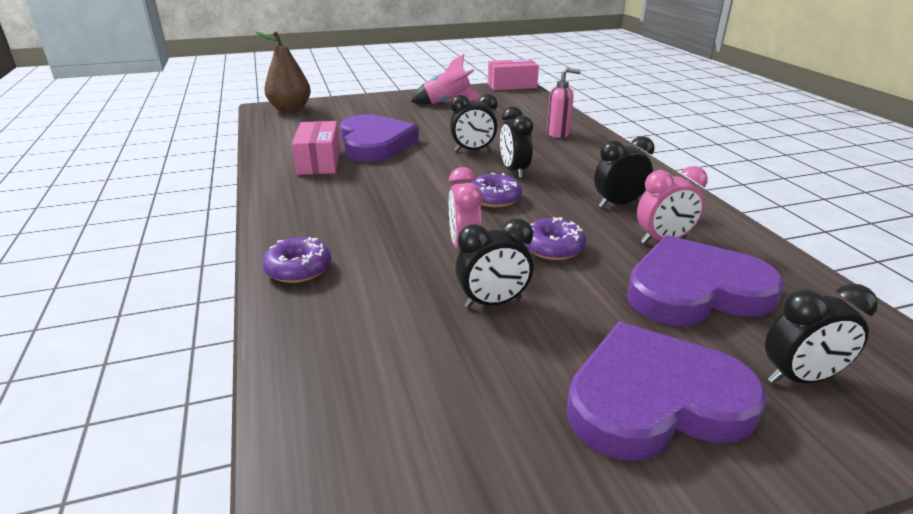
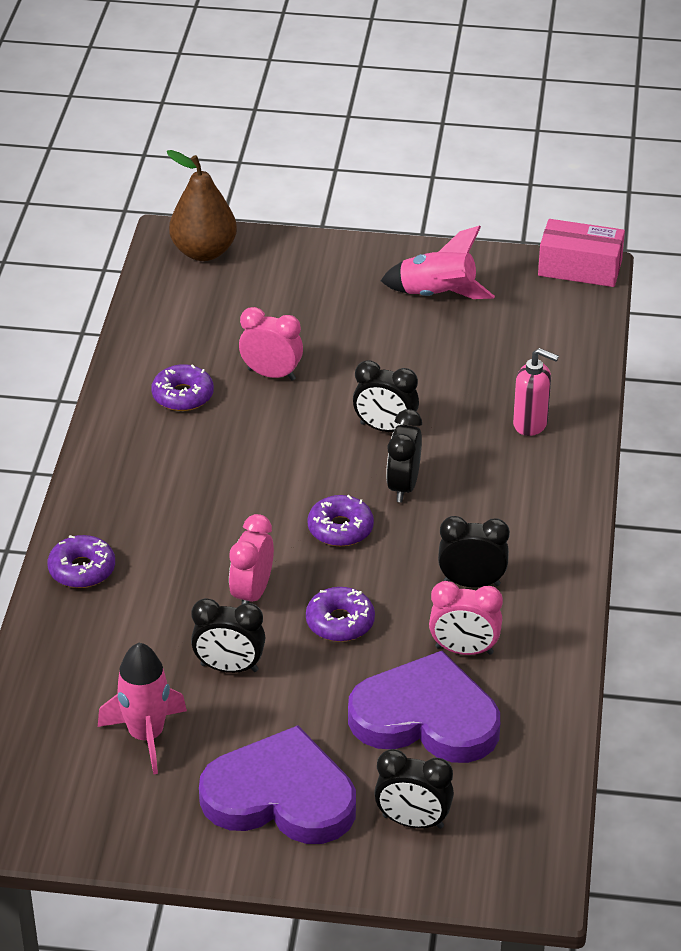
camera: 25 degrees right, 10 degrees up
pink box [292,121,340,175] -> purple donut [151,364,214,411]
purple heart [340,114,419,162] -> pink clock [239,307,303,381]
none -> pink rocket [98,643,187,774]

